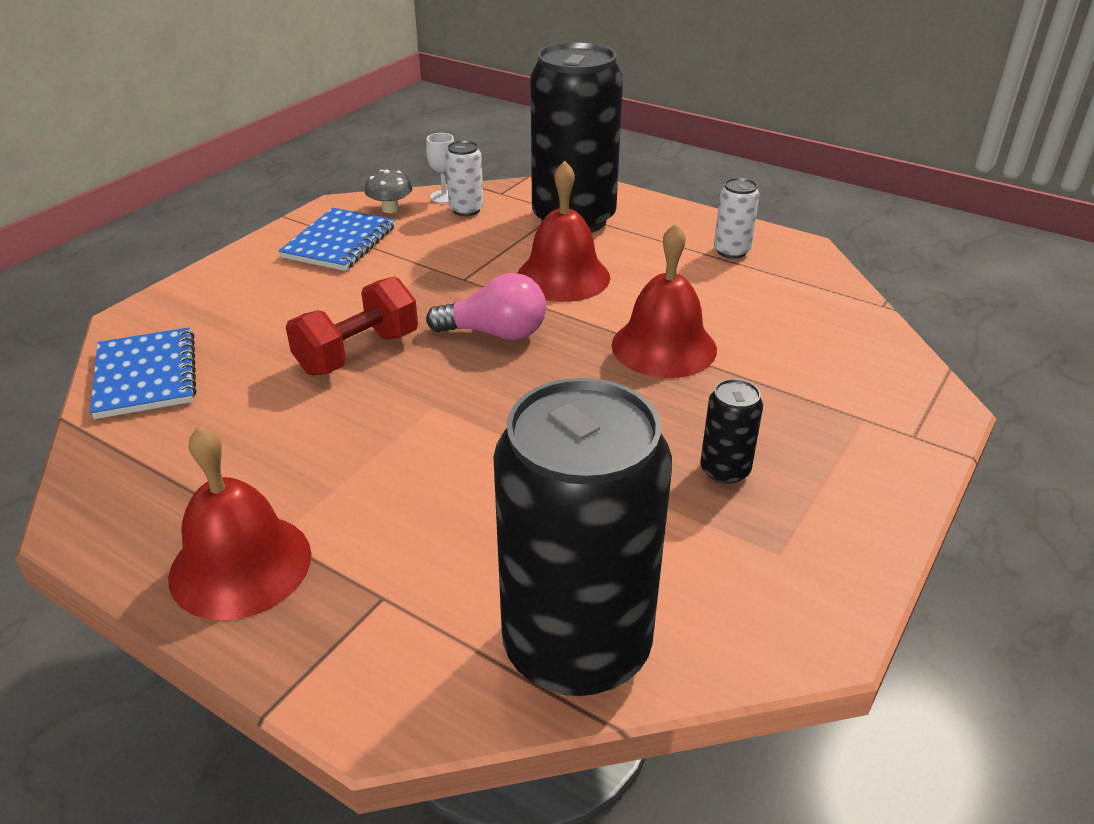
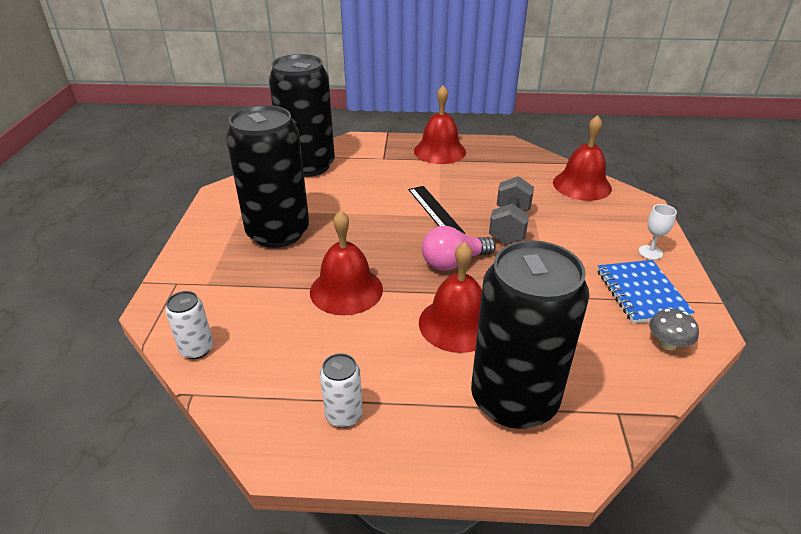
camera: 150 degrees right, 0 degrees up
blue notebook [90,327,196,419] -> red bell [553,115,612,201]
red dumbbell [286,277,418,375] -> grey dumbbell [489,176,534,245]
white goblet [426,133,454,203] -> white goblet moved to [639,204,677,260]
white can [445,140,483,216] -> white can moved to [165,291,213,359]
black can [700,379,763,484] -> black can [226,105,309,248], size x2.40
none -> black ruler [408,186,465,234]

